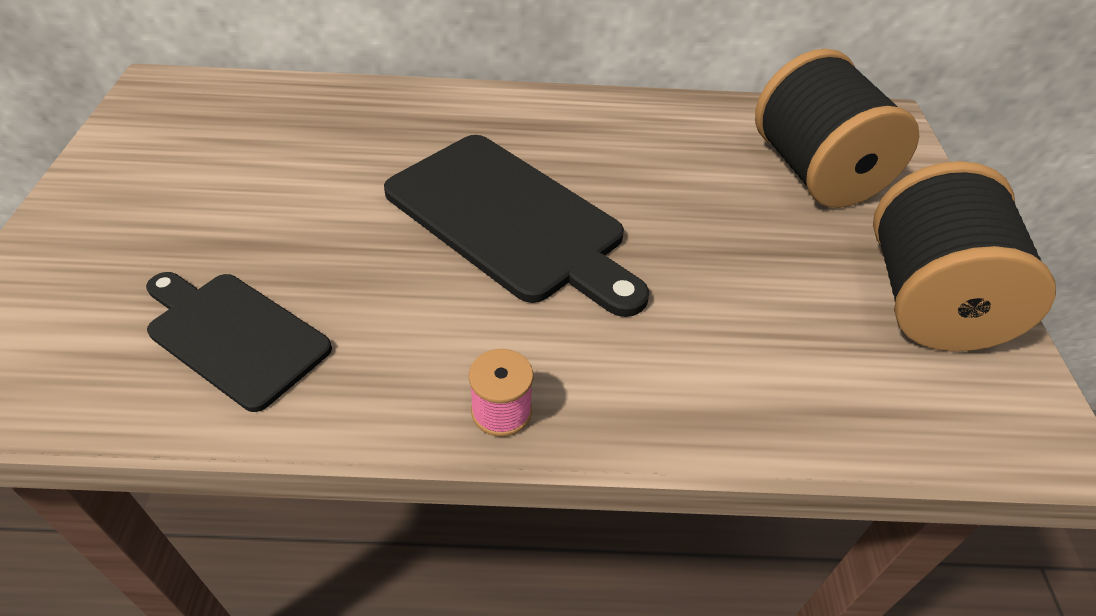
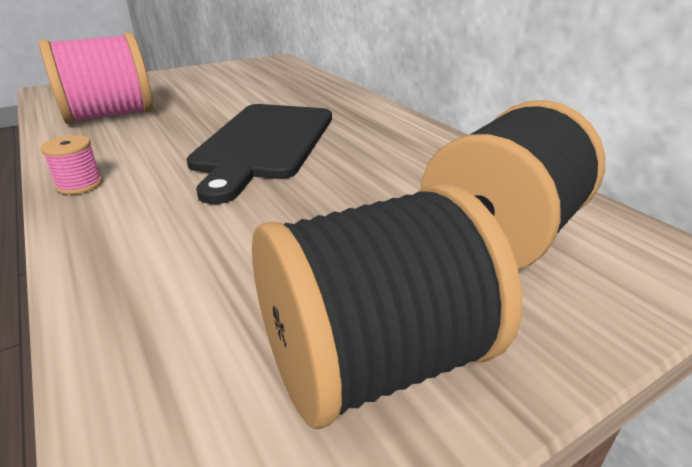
camera: 60 degrees right, 15 degrees down
black cutting board [146,272,332,412] -> pink spool [39,32,153,125]

